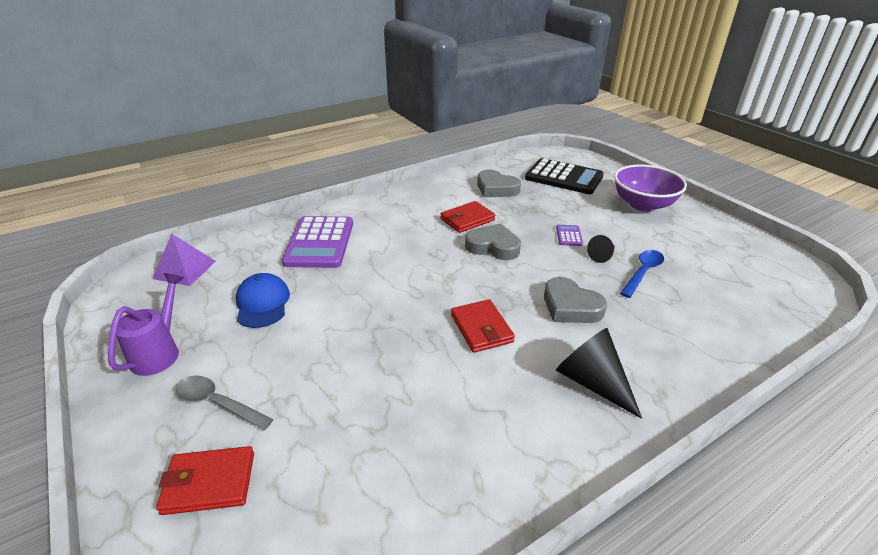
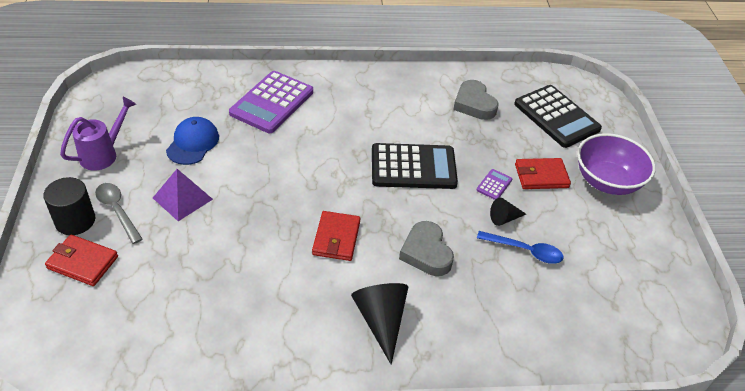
camera: 25 degrees right, 10 degrees up
purple pyramid [152,234,216,286] -> purple pyramid moved to [153,169,213,221]
red wallet [440,201,495,233] -> red wallet moved to [515,158,571,189]
grey heart [465,223,521,260] -> black calculator [372,143,458,189]
blue spoon [620,250,664,298] -> blue spoon turned 45 degrees clockwise [477,231,564,264]
none -> black cylinder [43,177,95,235]

